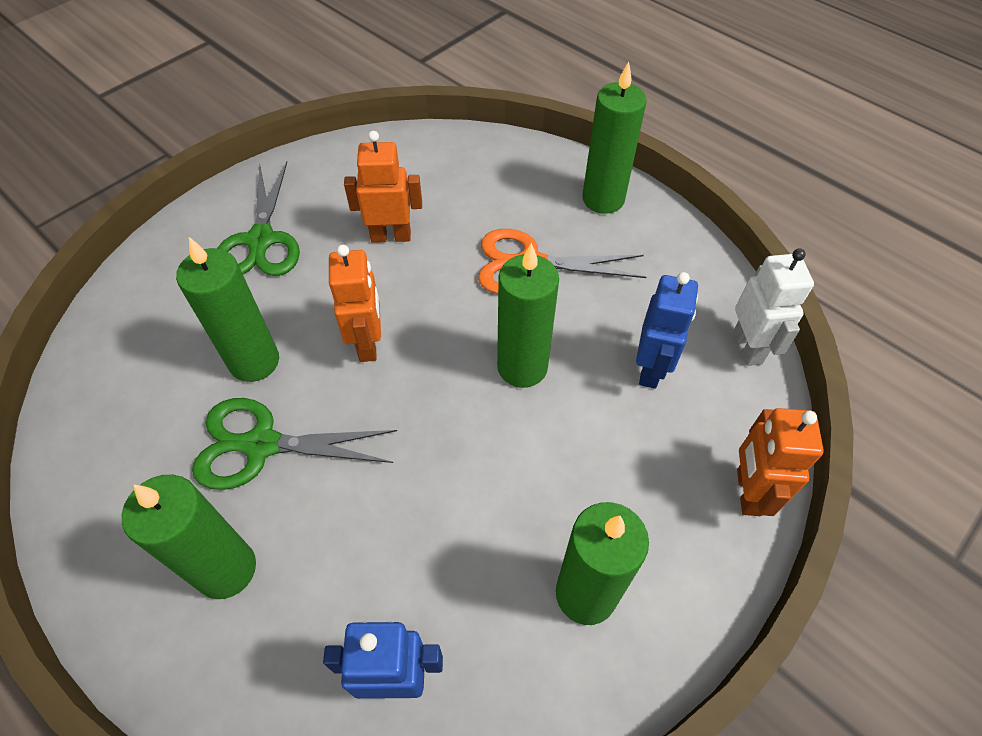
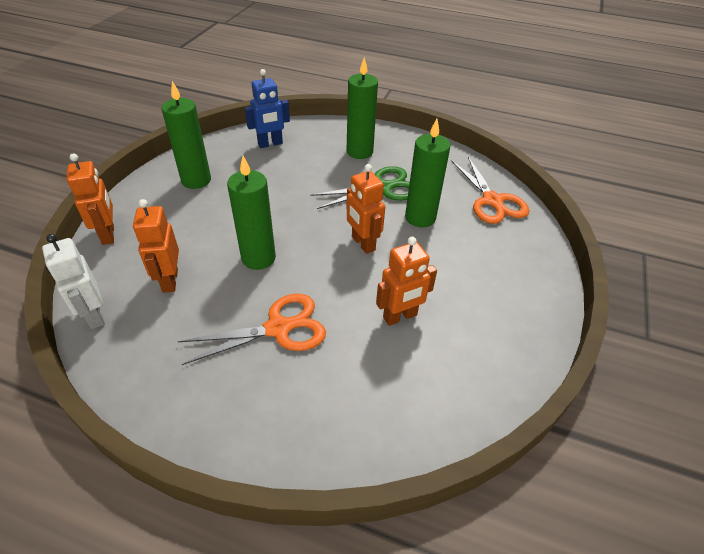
camera: 155 degrees right, 10 degrees down
green scissors [218,162,300,276] -> none
green candle [582,62,647,214] -> none
blue robot [636,272,698,389] -> orange robot [133,199,179,293]
none -> orange scissors [451,157,529,224]

